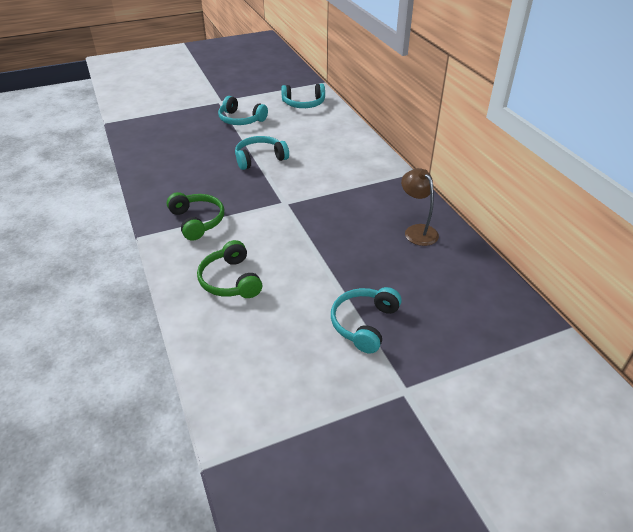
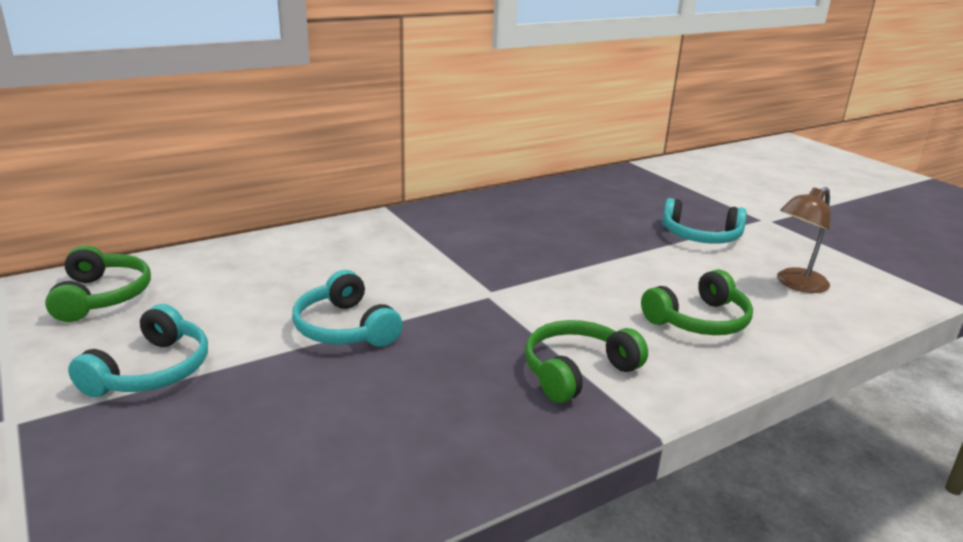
camera: 100 degrees left, 15 degrees down
turquoise headphones [281,83,325,108] -> green headphones [45,245,151,322]
brown lamp [401,168,439,246] -> brown lamp moved to [777,187,831,293]

